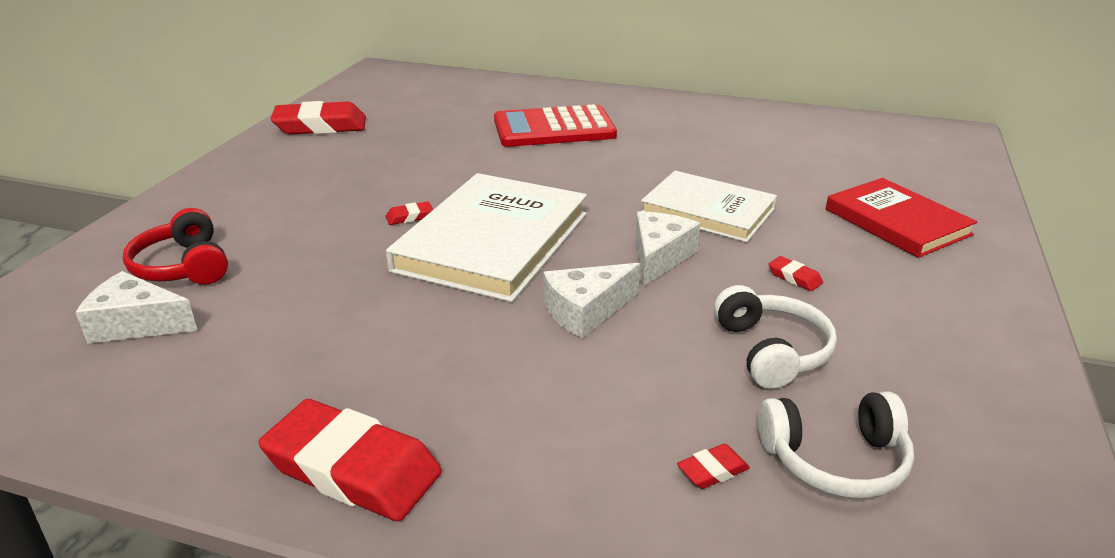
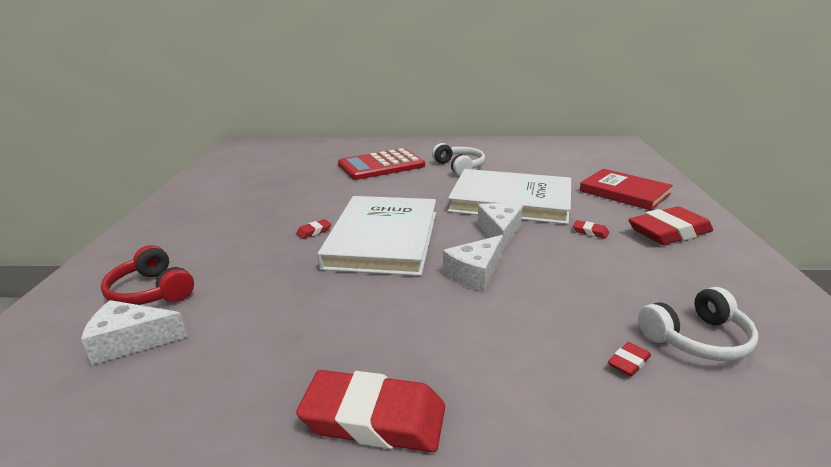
camera: 15 degrees left, 5 degrees down
red eraser [270,101,366,135] -> red eraser moved to [628,206,713,245]
white book [641,171,777,242] -> white book [448,169,571,224], size x1.52
white headphones [714,285,837,389] -> white headphones moved to [432,143,485,176]

